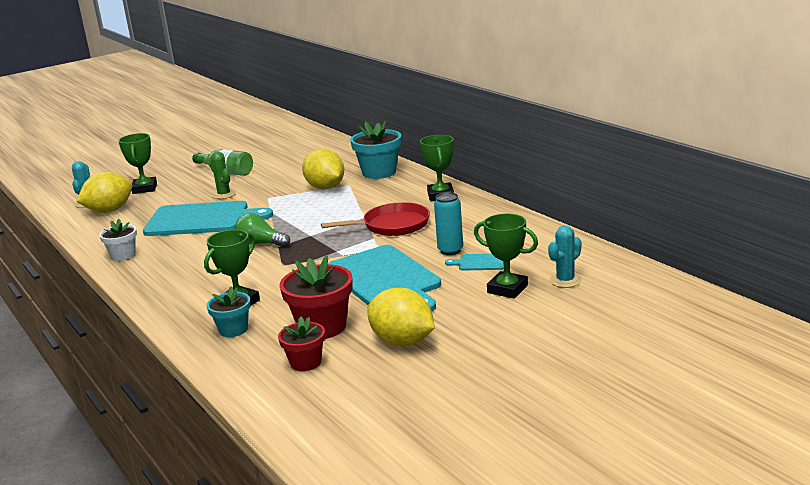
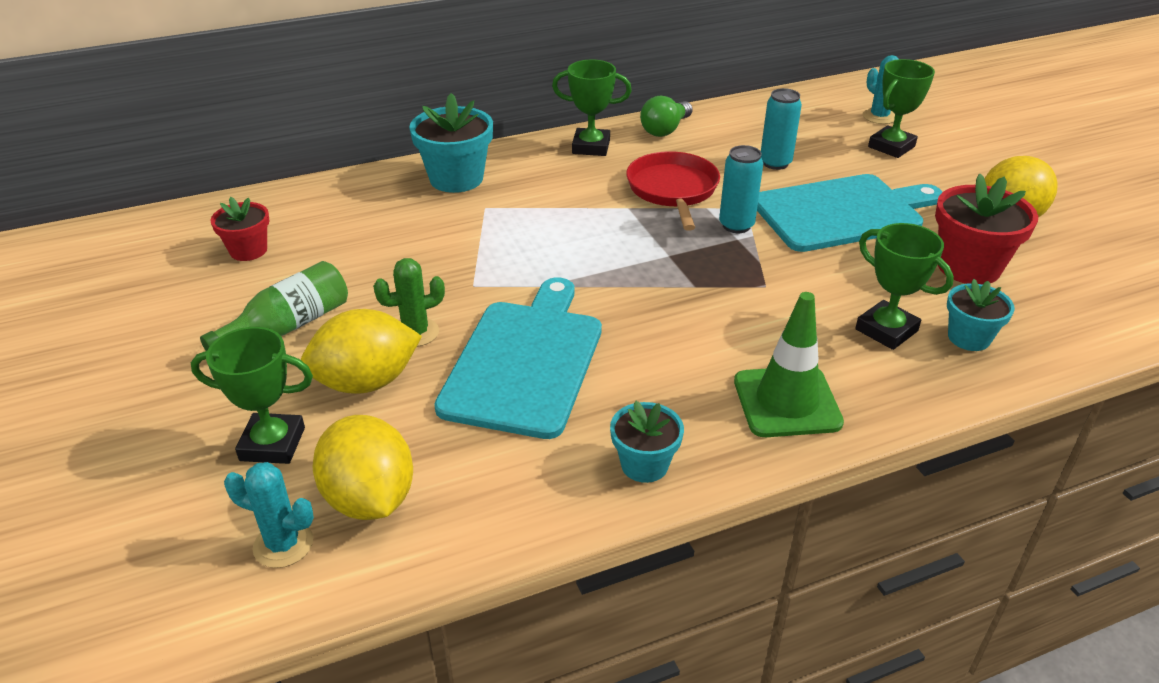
camera: 80 degrees left, 15 degrees up
white flower pot [99,219,137,261] -> turquoise flower pot [610,401,684,483]
green light bulb [235,213,290,247] -> green light bulb moved to [640,96,693,137]
red flower pot [278,316,325,371] -> red flower pot moved to [210,197,270,261]
yellow lemon [302,149,344,189] -> yellow lemon moved to [301,309,422,394]
turquoise cutting board [445,254,504,271] -> none
none -> turquoise can [719,145,763,233]
none -> green traffic cone [734,292,844,437]

